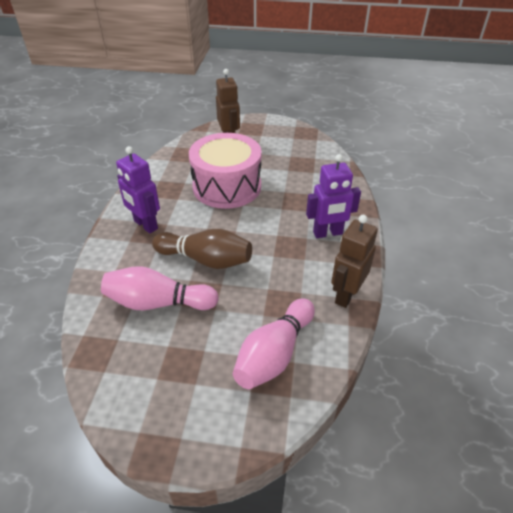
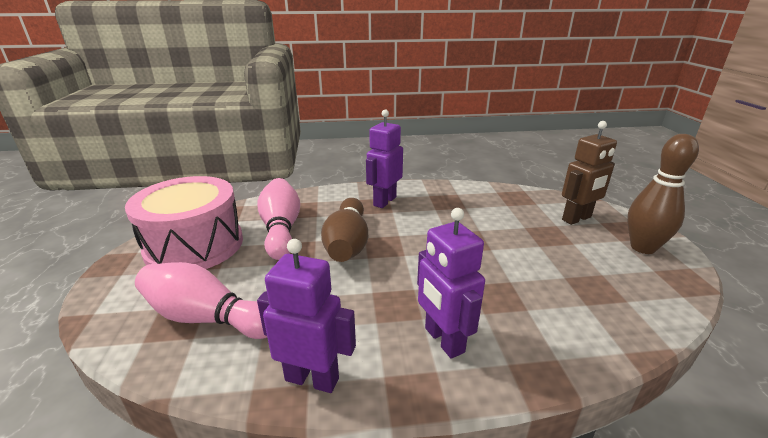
camera: 75 degrees right, 15 degrees down
pink drum [189,133,262,209] -> pink drum moved to [125,176,243,269]
brown robot [331,215,378,308] -> purple robot [257,239,356,393]
none -> brown bowling pin [627,134,699,254]

